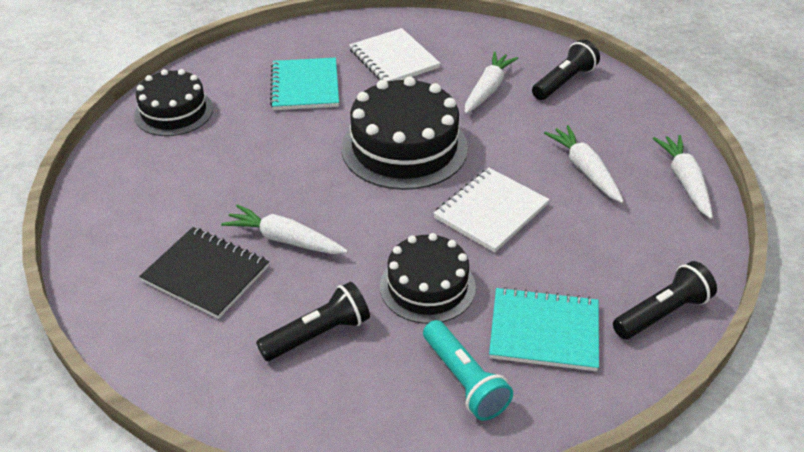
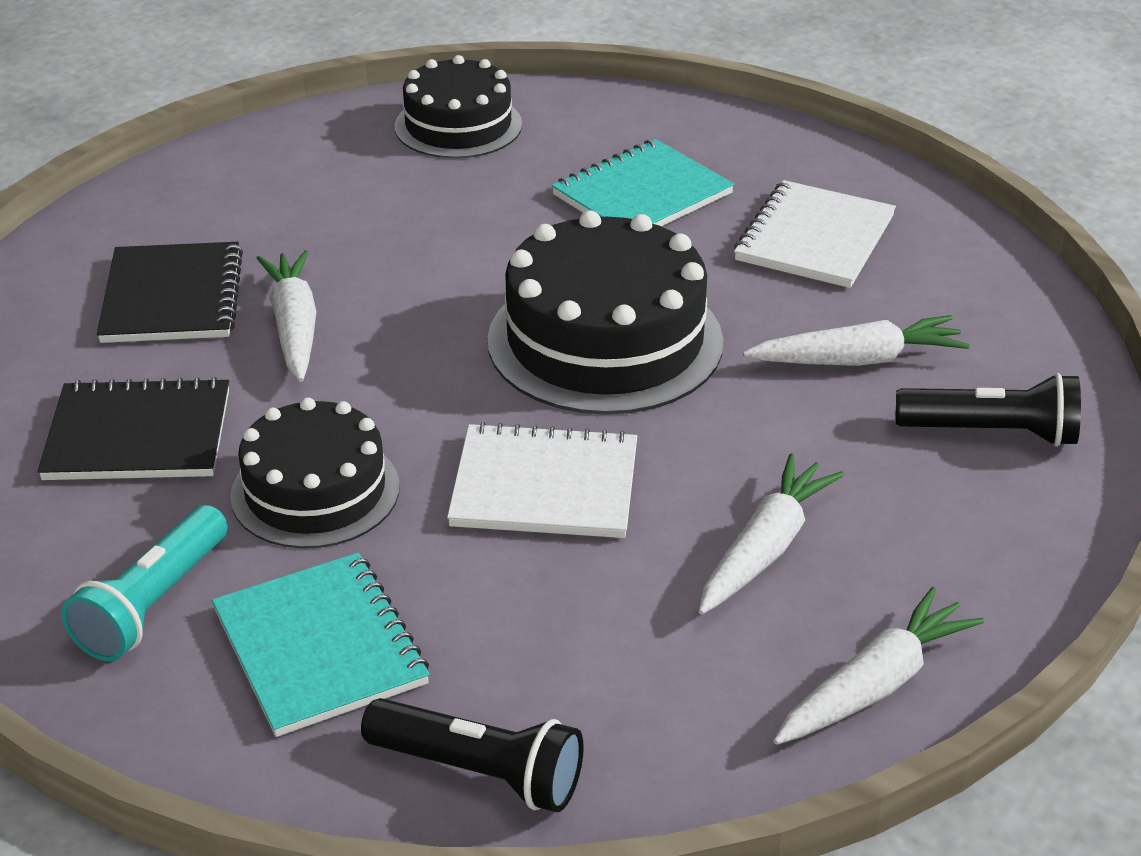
camera: 55 degrees right, 5 degrees down
black flashlight [256,282,370,361] -> black notebook [38,377,229,480]

